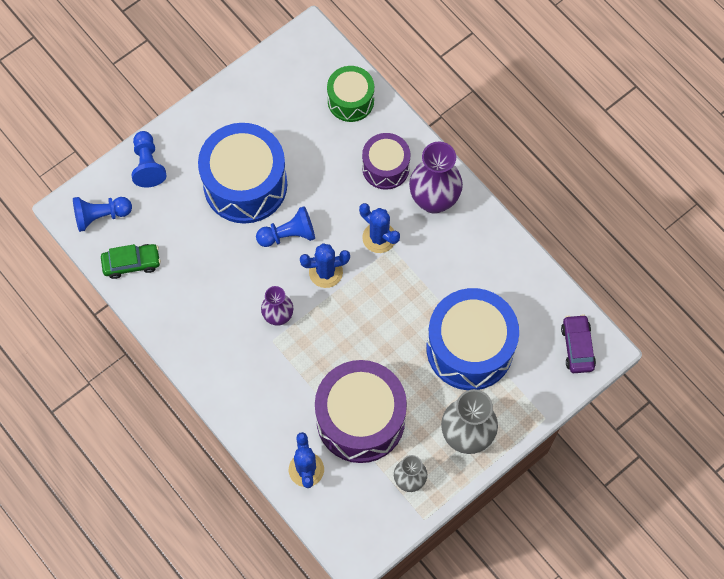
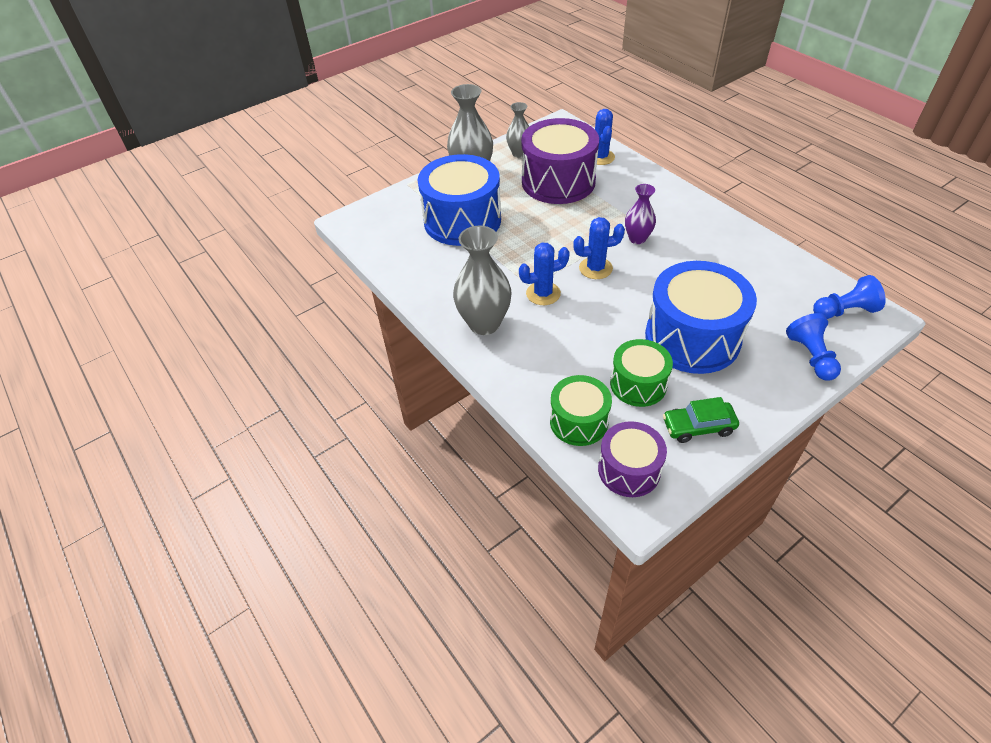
camera: 175 degrees left, 20 degrees down
green car [101,244,161,279] -> green car moved to [663,397,739,443]
blue pawn [256,206,315,247] -> none
blue cactus [359,203,400,253] -> blue cactus turned 60 degrees counterclockwise [519,243,570,305]
purple drum [362,133,410,190] -> purple drum moved to [598,421,667,497]
purple vase [409,142,463,214] -> grey vase [453,226,512,335]
purple car [561,314,596,373] -> none
none -> green drum [610,339,673,407]

